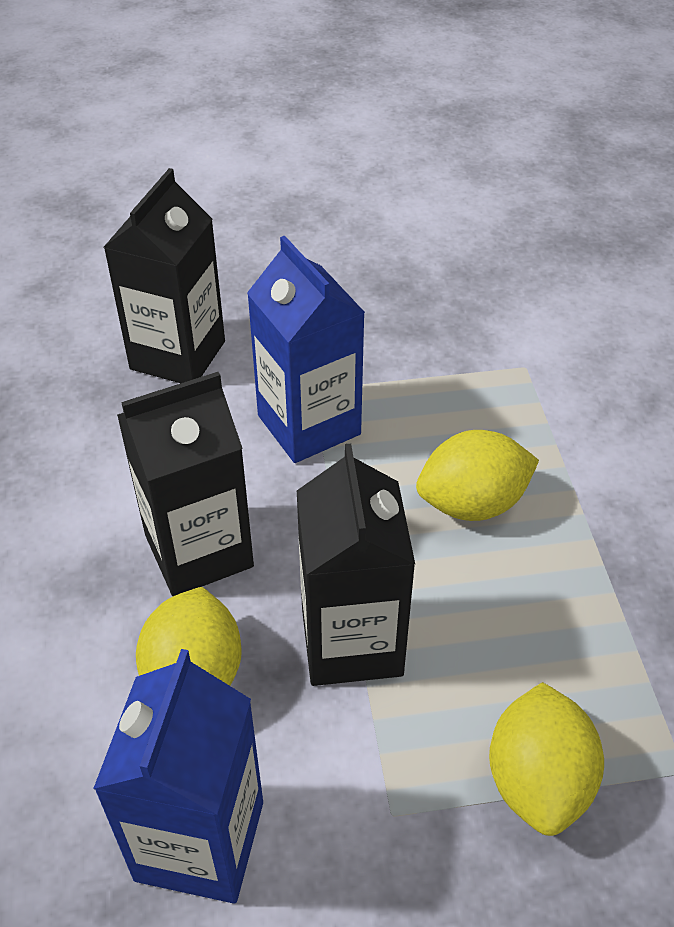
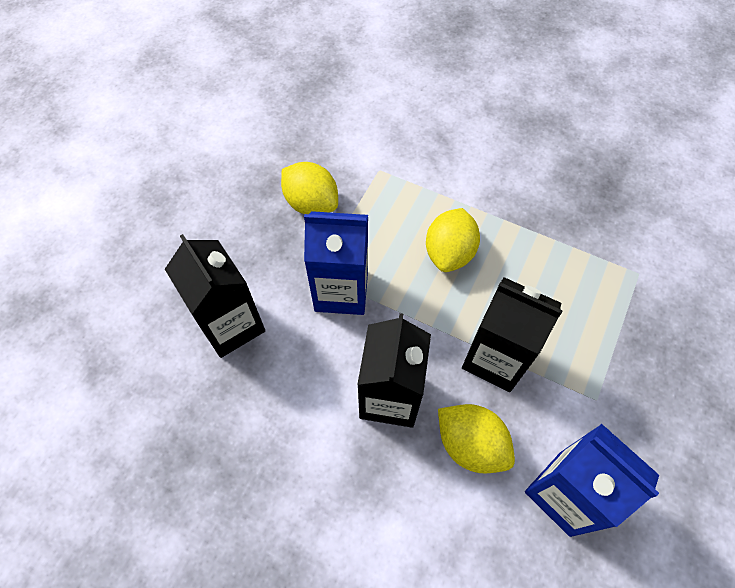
camera: 55 degrees left, 15 degrees up
yellow lemon [489,682,604,836] -> yellow lemon moved to [281,162,338,214]

